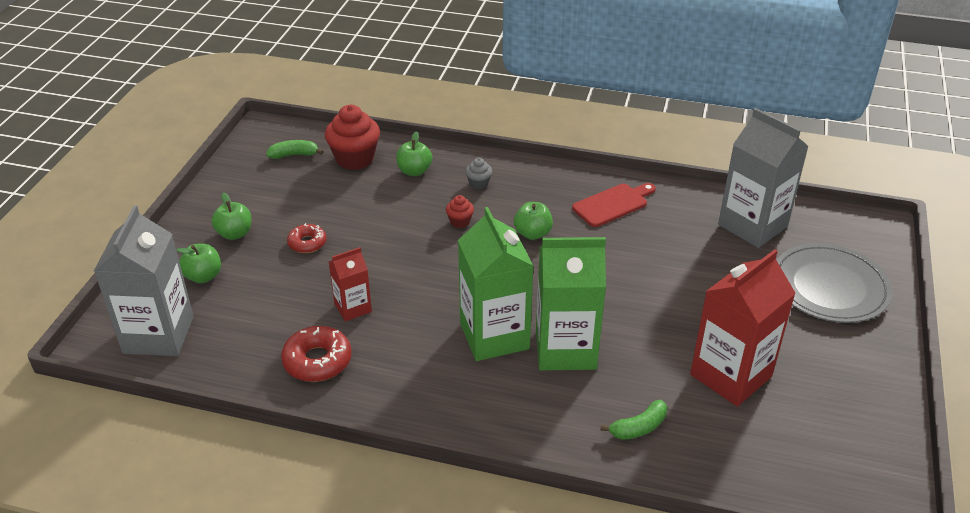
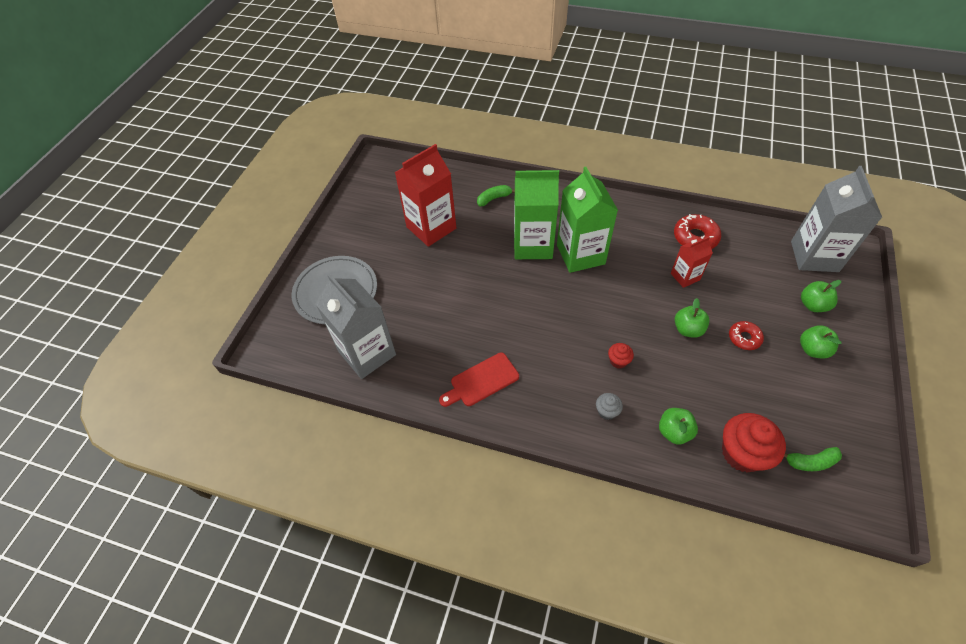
camera: 175 degrees left, 15 degrees up
green apple [514,202,553,240] -> green apple moved to [675,298,710,338]

